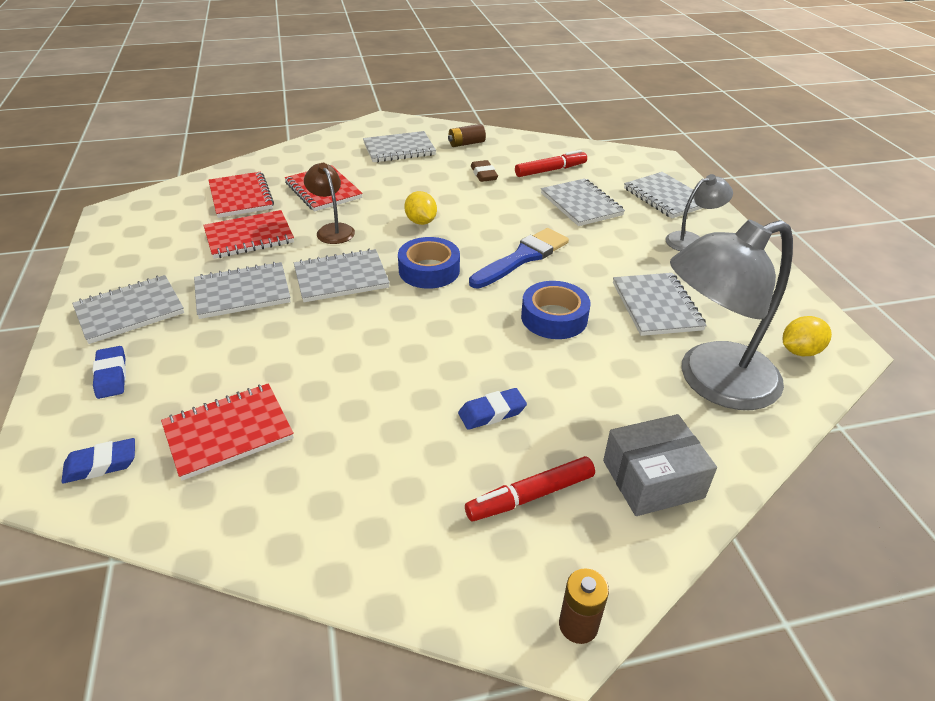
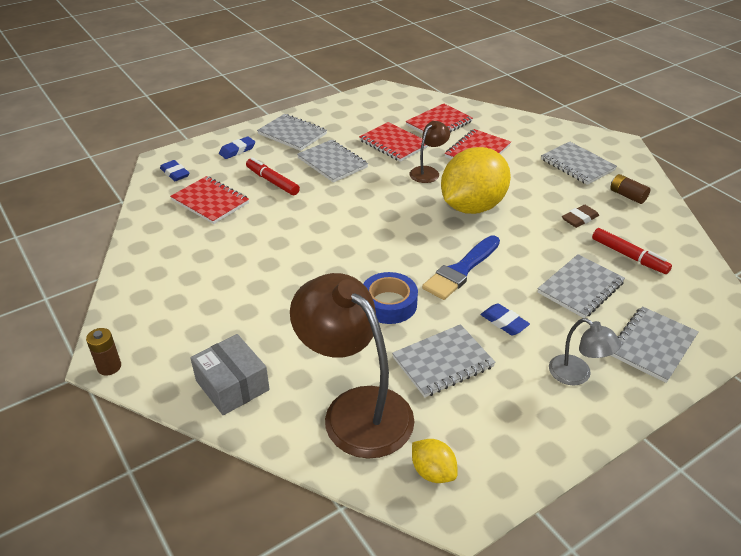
camera: 70 degrees right, 0 degrees up
grey notebook [294,249,390,302] -> none
blue tape [398,237,460,289] -> none
yellow lemon [404,191,437,225] -> yellow lemon [441,147,511,214], size x2.33
blue eraser [458,388,527,430] -> blue eraser moved to [480,303,530,335]
red marker [465,456,595,521] -> red marker moved to [246,158,300,195]
blue brush [469,228,569,289] -> blue brush turned 105 degrees clockwise [422,236,500,300]
grey lamp [670,219,793,410] -> brown lamp [290,273,415,458]

